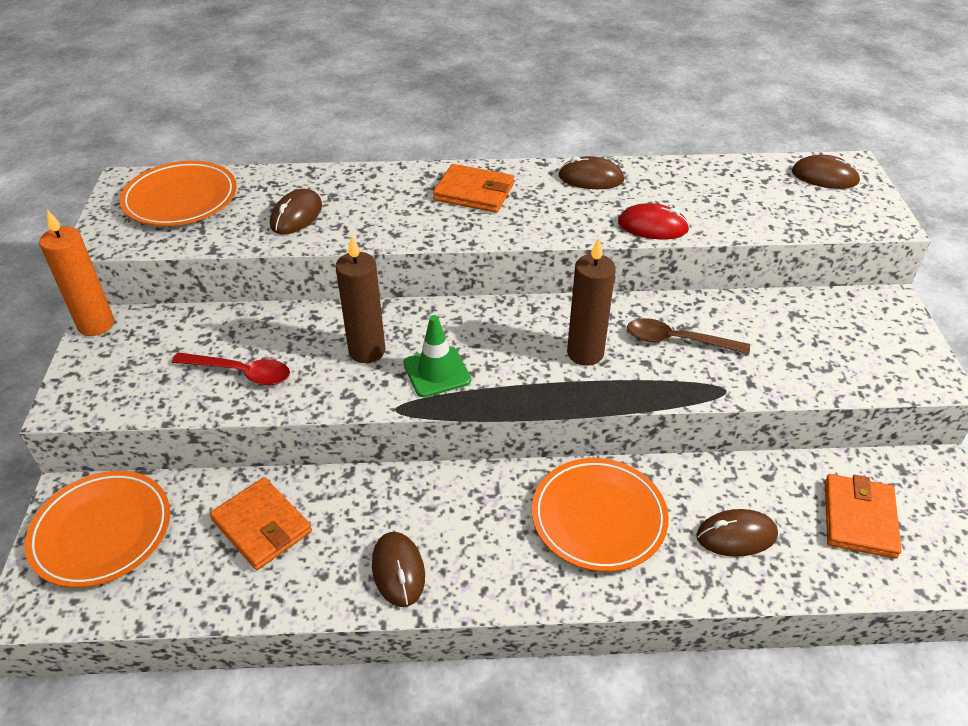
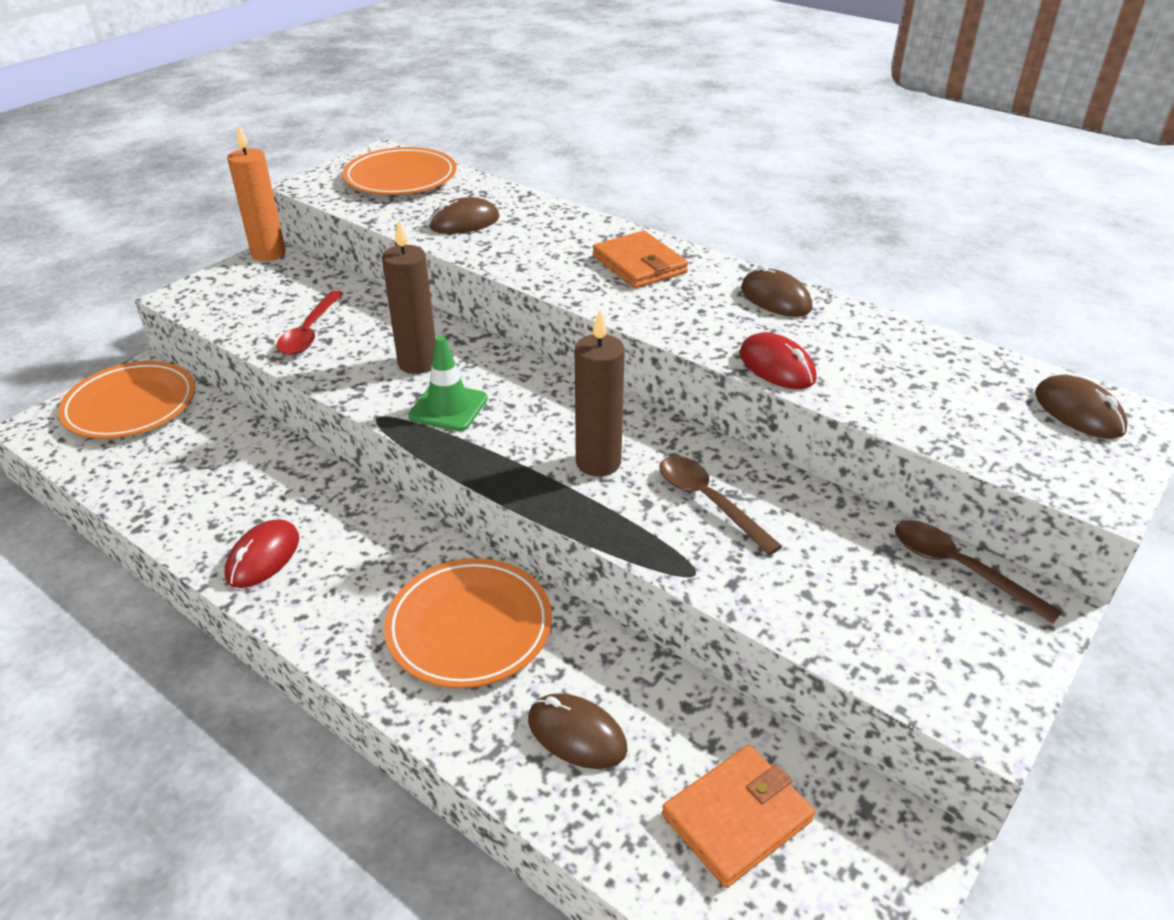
camera: 40 degrees right, 5 degrees down
red spoon [172,352,290,385] -> red spoon turned 45 degrees clockwise [276,290,343,355]
orange wallet [210,477,312,570] -> none
brown mouse [372,532,425,607] -> red mouse [225,519,299,588]
none -> brown spoon [895,520,1062,624]

